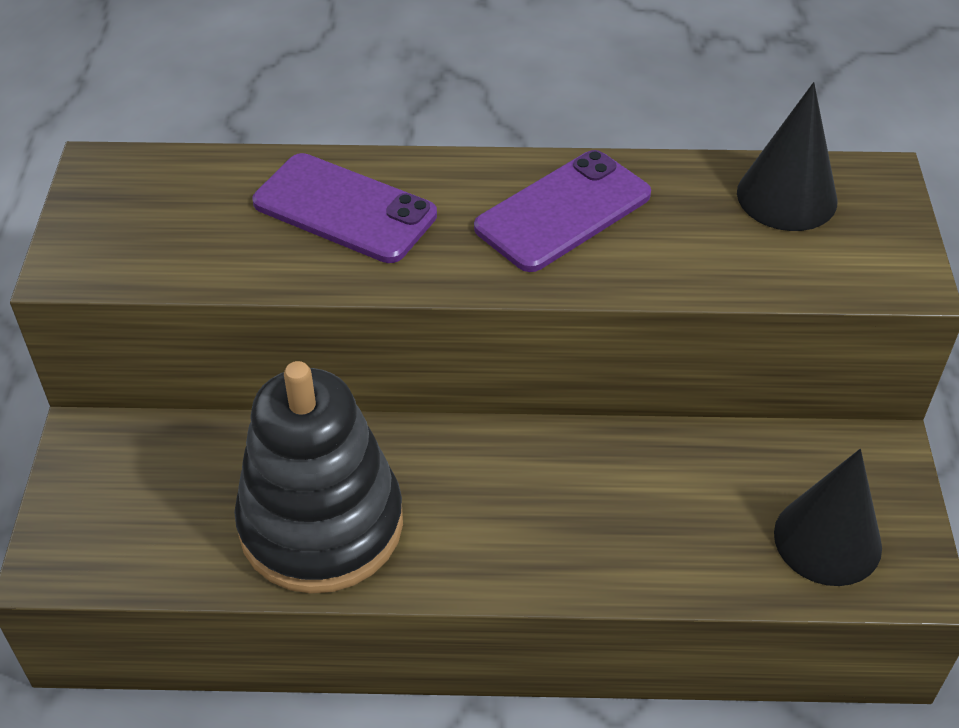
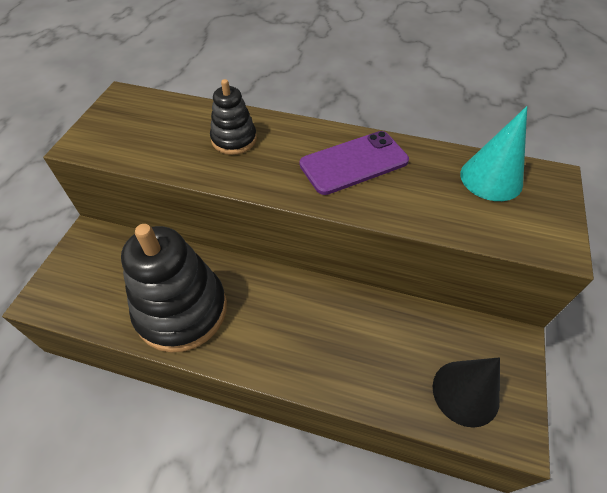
camera: 15 degrees right, 5 degrees up
purple phone [252,153,437,263] -> black stacking toy [210,79,257,155]
black cone [737,82,837,231] -> turquoise cone [460,106,527,201]

